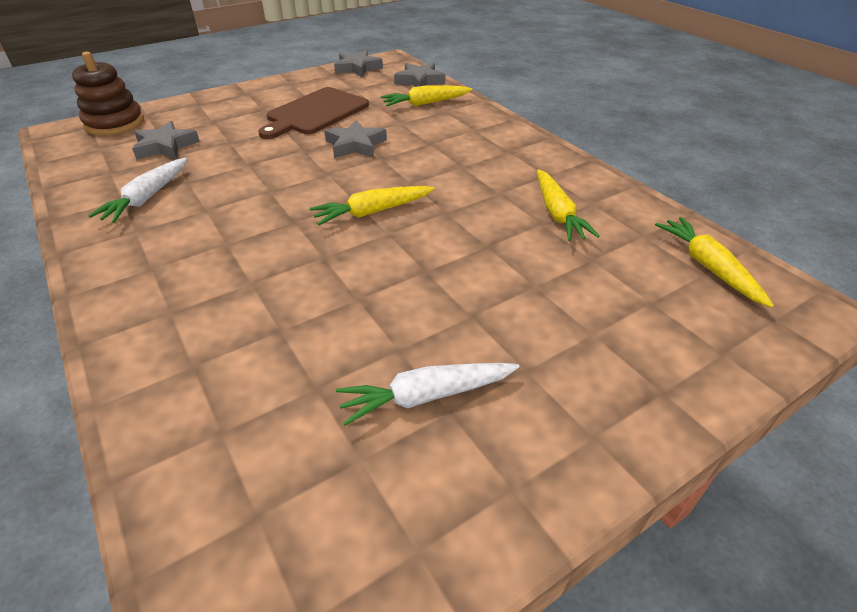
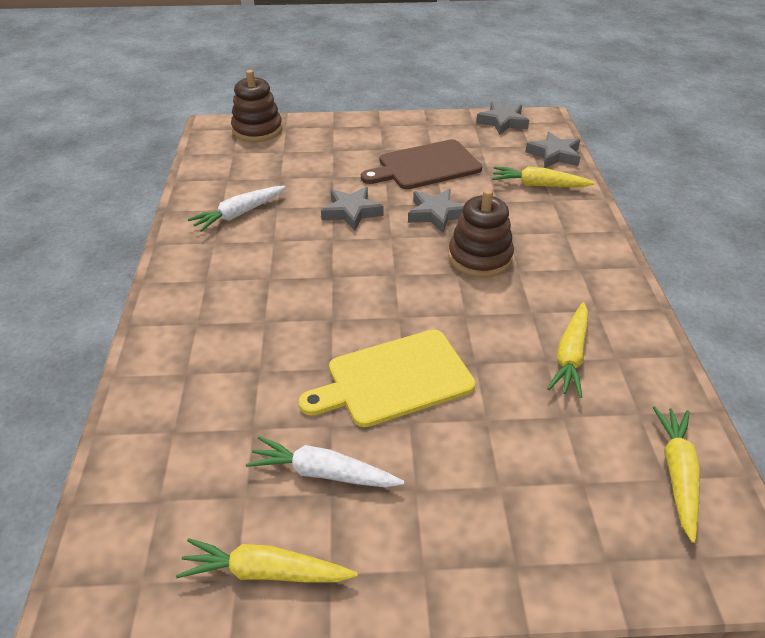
camera: 30 degrees right, 0 degrees up
grey star [132,121,200,159] -> grey star moved to [321,187,384,231]
yellow carrot [310,186,435,225] -> yellow carrot moved to [176,538,358,582]
none -> yellow cutting board [299,329,476,427]
none -> brown stacking toy [448,189,514,278]

